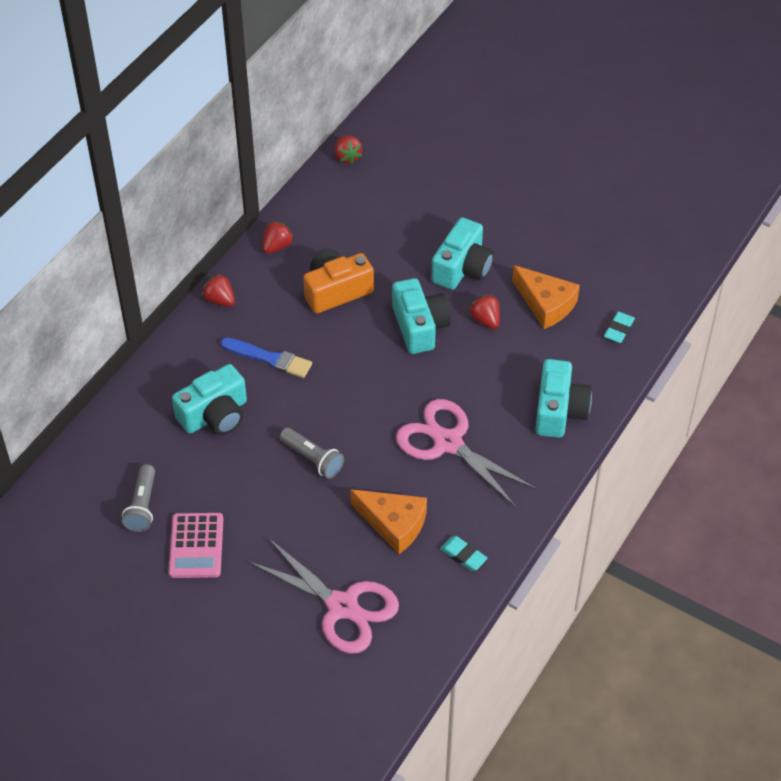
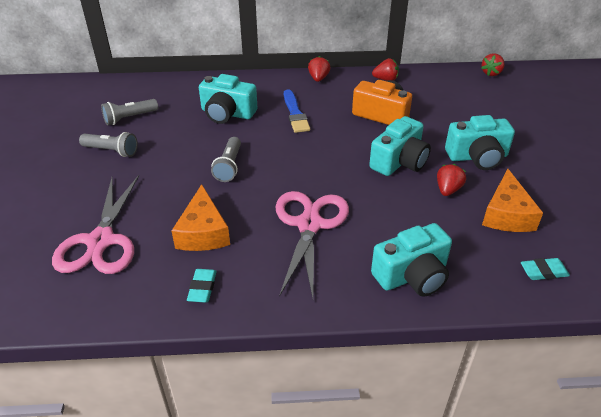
camera: 55 degrees right, 10 degrees down
pink calculator [168,513,223,578] -> grey flashlight [79,132,138,157]

